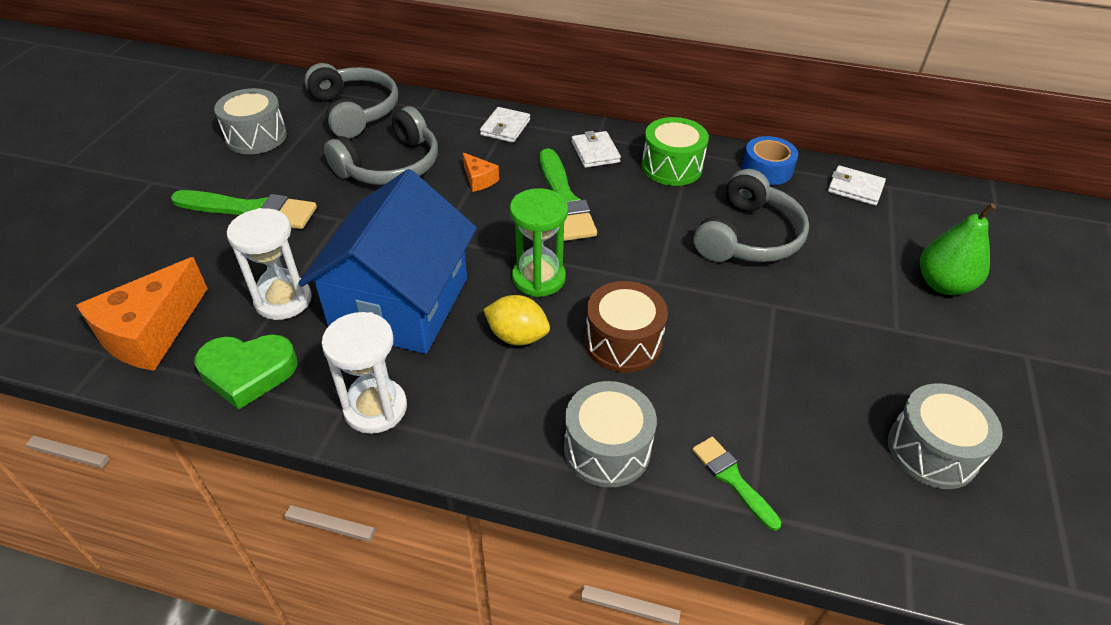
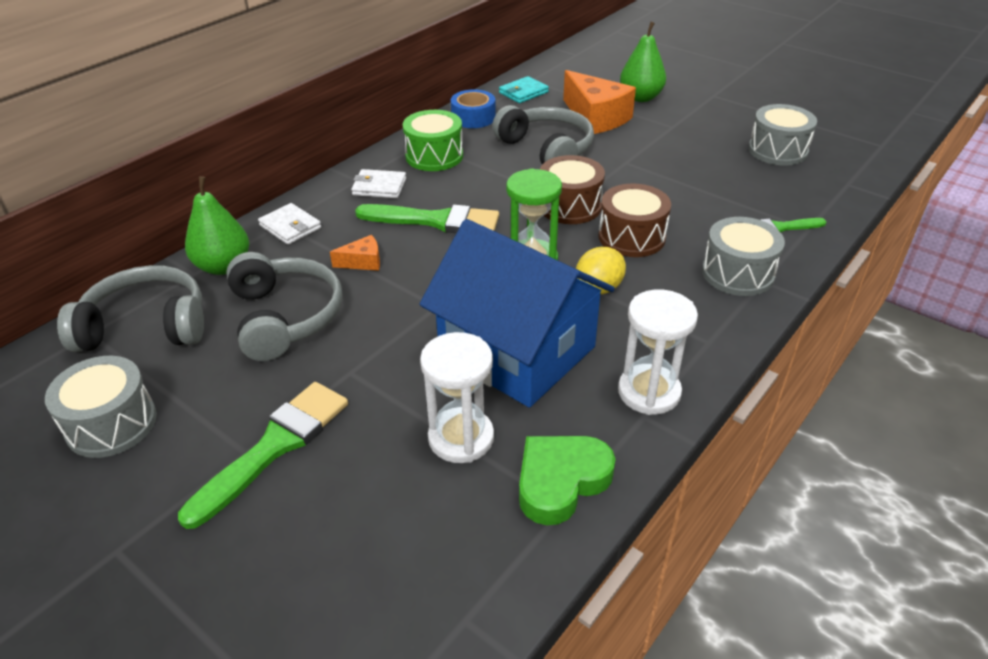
camera: 65 degrees left, 5 degrees down
orange cheese [76,257,208,371] -> orange cheese moved to [563,70,636,134]
green heart [194,334,297,409] -> green heart turned 150 degrees counterclockwise [519,436,616,525]
white wallet [828,165,886,206] -> turquoise wallet [499,76,549,103]
none -> green pear [185,176,249,275]
none -> brown drum [540,155,605,224]

